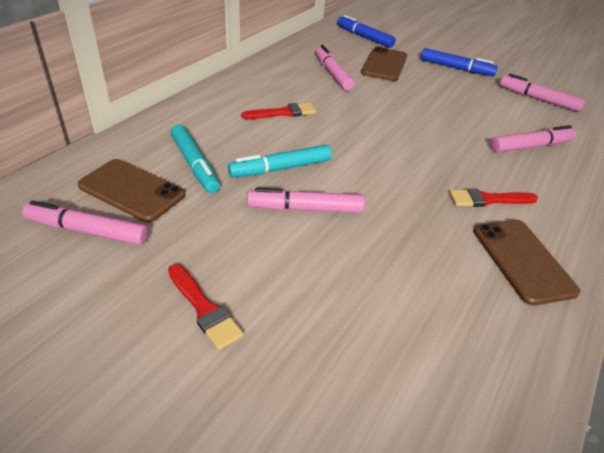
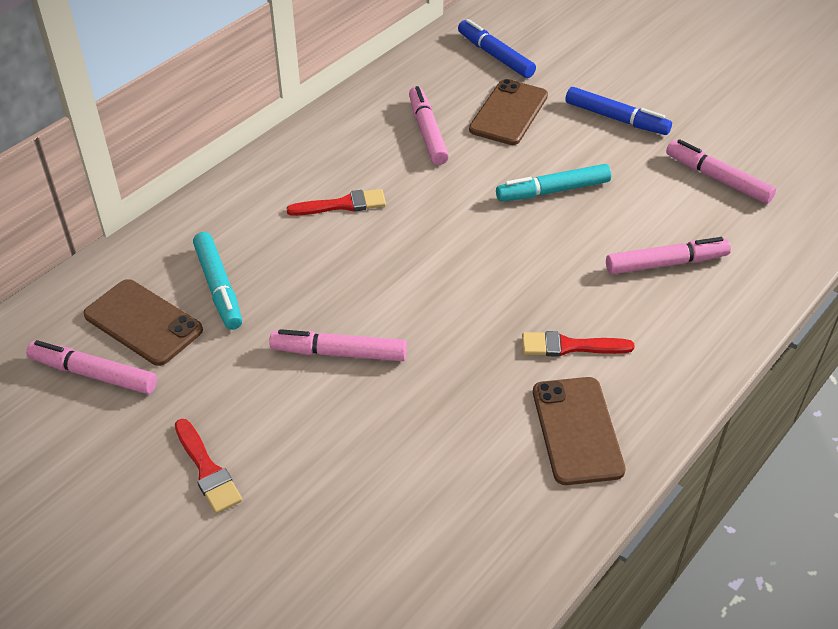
camera: 10 degrees right, 5 degrees up
turquoise marker [228,145,332,178] -> turquoise marker moved to [496,164,611,202]

